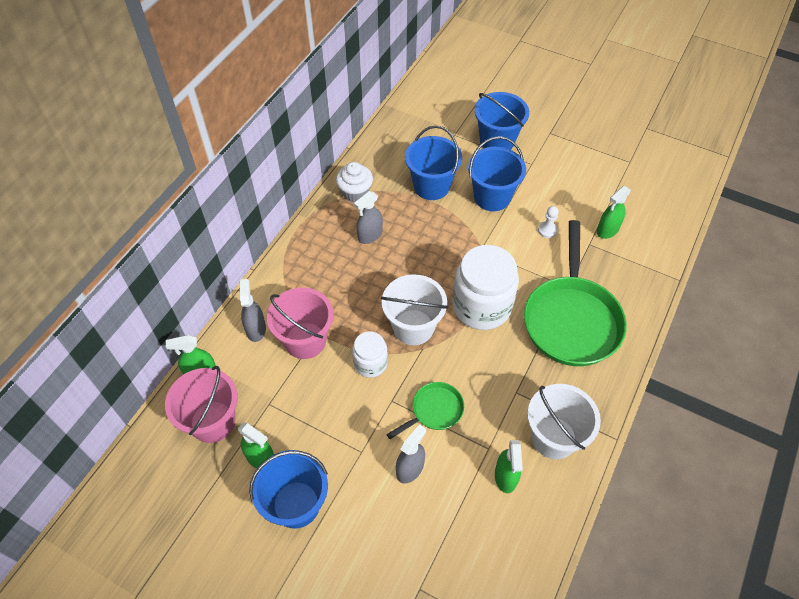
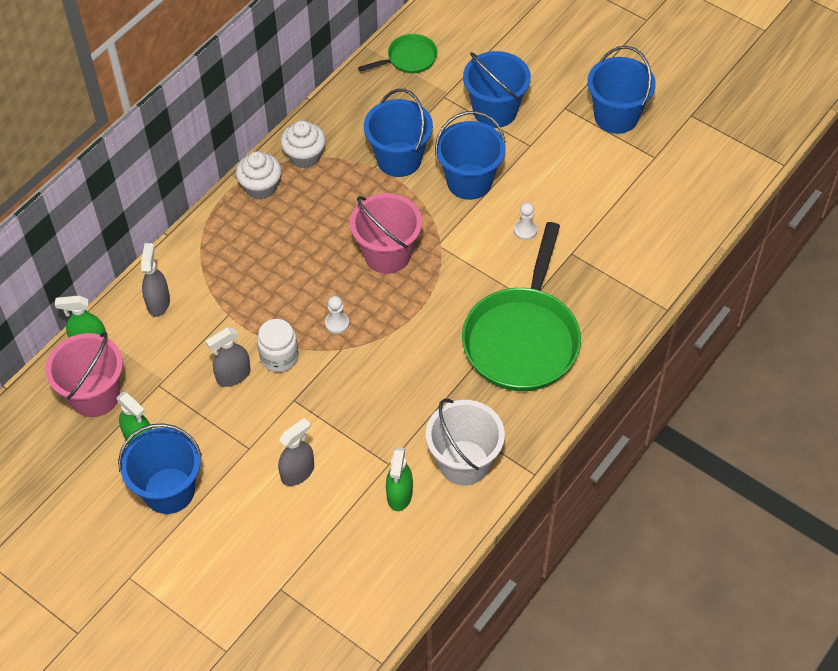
camera: 10 degrees right, 0 degrees up
pink bucket [267,288,333,359] -> pink bucket moved to [350,193,422,274]
grey spray bottle [354,191,383,244] -> grey spray bottle moved to [205,328,251,387]
white bucket [381,274,448,345] -> white pawn [325,296,349,334]
green pan [386,382,464,439] -> green pan moved to [358,34,438,73]
white jar [453,245,519,330] -> none
green spray bottle [597,186,631,239] -> none
none -> white cupcake [236,151,282,200]
none -> blue bucket [587,46,656,134]

